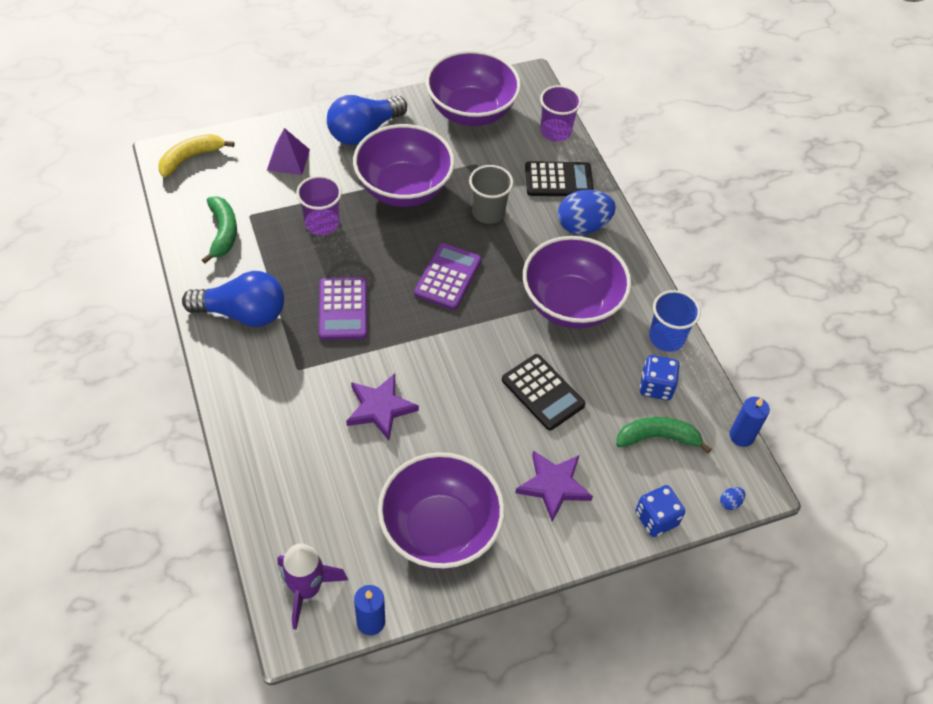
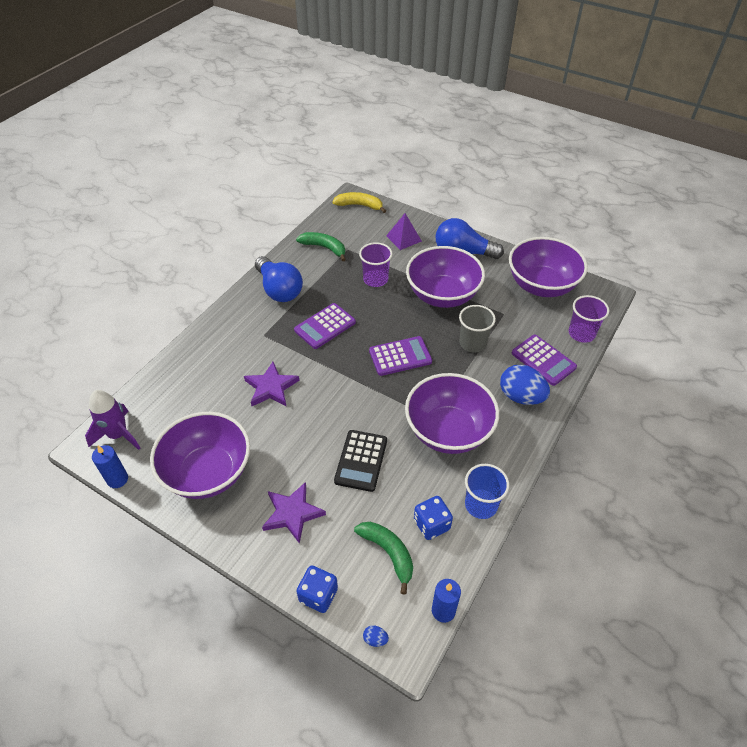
camera: 55 degrees right, 5 degrees down
green banana [202,196,237,264] -> green banana turned 105 degrees counterclockwise [296,232,346,261]
black calculator [525,161,594,196] -> purple calculator [512,335,577,386]

